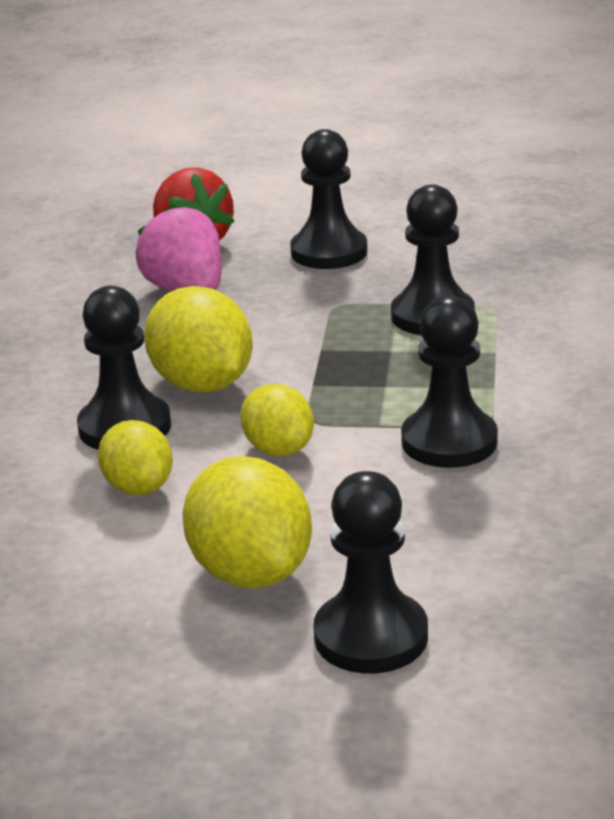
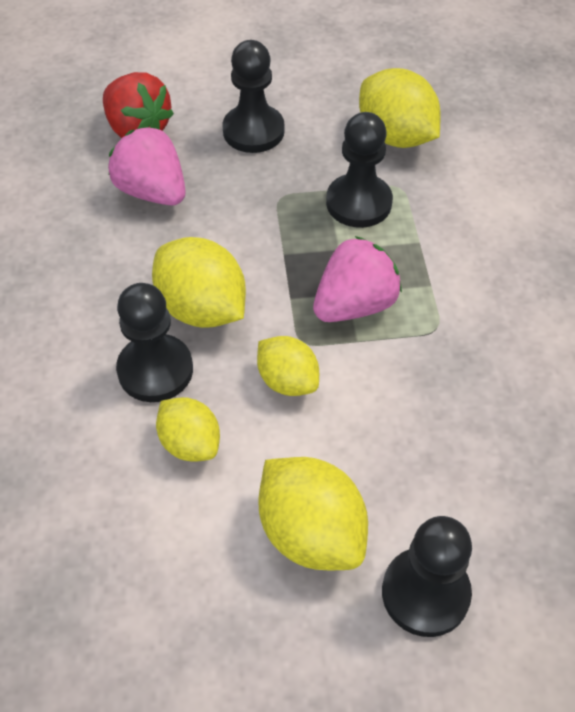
camera: 15 degrees left, 25 degrees up
black pawn [401,296,498,468] -> none
none -> pink strawberry [313,236,402,322]
none -> yellow lemon [359,68,441,148]

